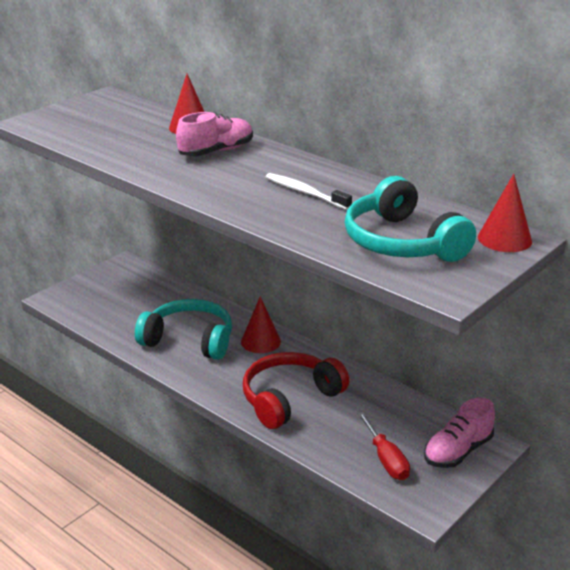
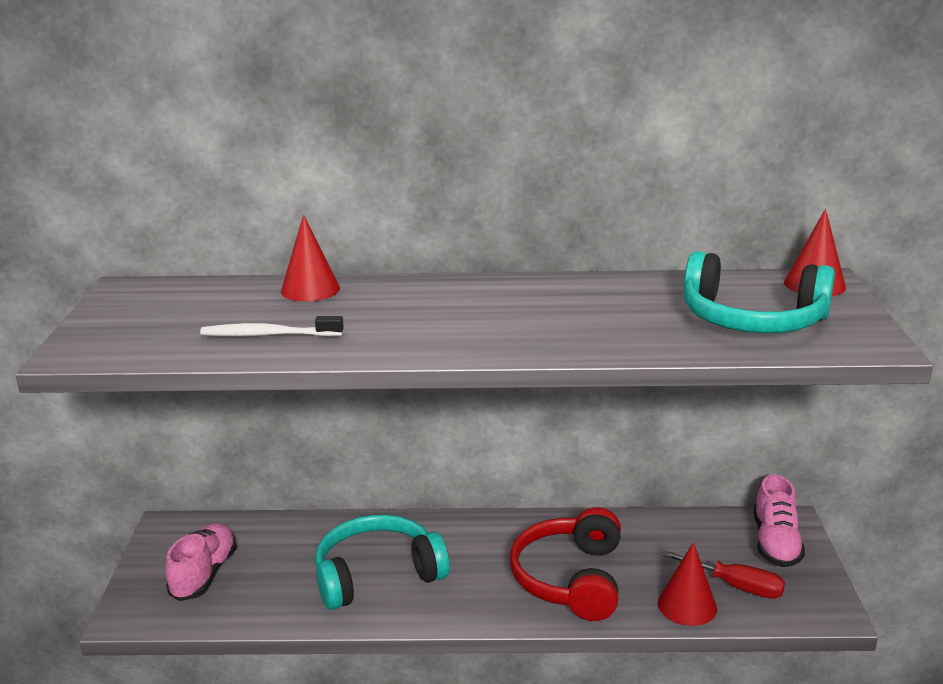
camera: 40 degrees left, 5 degrees down
pink shoe [176,112,253,156] -> pink shoe moved to [165,523,237,601]
red cone [241,296,281,353] -> red cone moved to [658,542,717,626]
white toothbrush [266,173,352,210] -> white toothbrush moved to [200,316,344,336]

